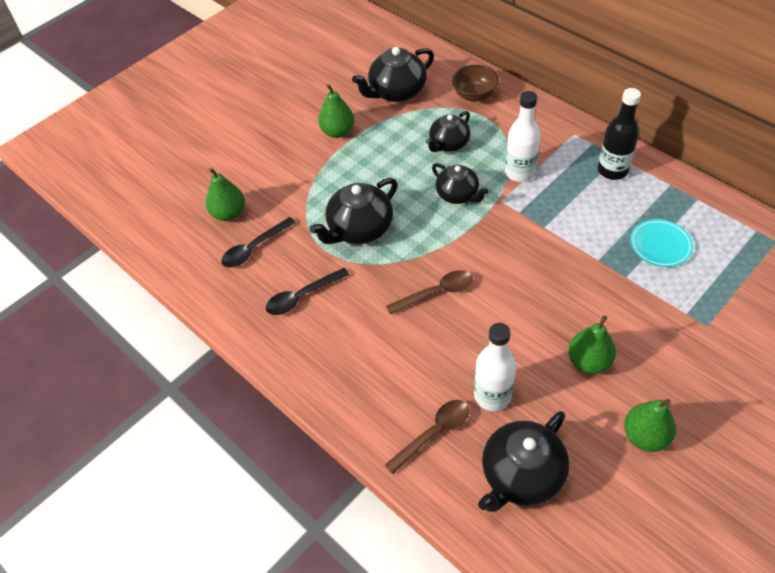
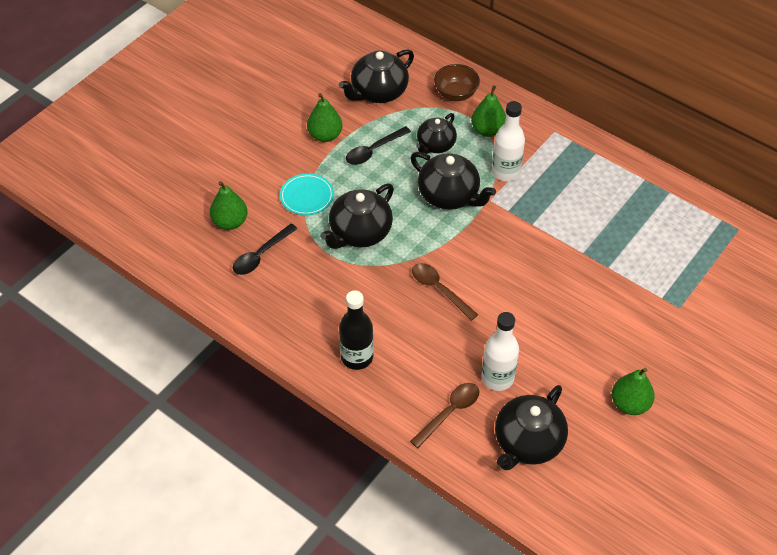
camera: 10 degrees left, 0 degrees up
black spoon [266,268,349,315] -> black spoon moved to [346,126,411,165]
brown spoon [386,270,473,314] -> brown spoon turned 105 degrees counterclockwise [412,263,478,321]
black teapot [432,163,488,204] -> black teapot [410,152,496,210], size x1.51
green pear [568,315,616,374] -> green pear moved to [471,85,506,137]
black bottle [598,88,641,180] -> black bottle moved to [339,290,374,370]
turquoise plate [630,219,693,267] -> turquoise plate moved to [280,174,334,215]

